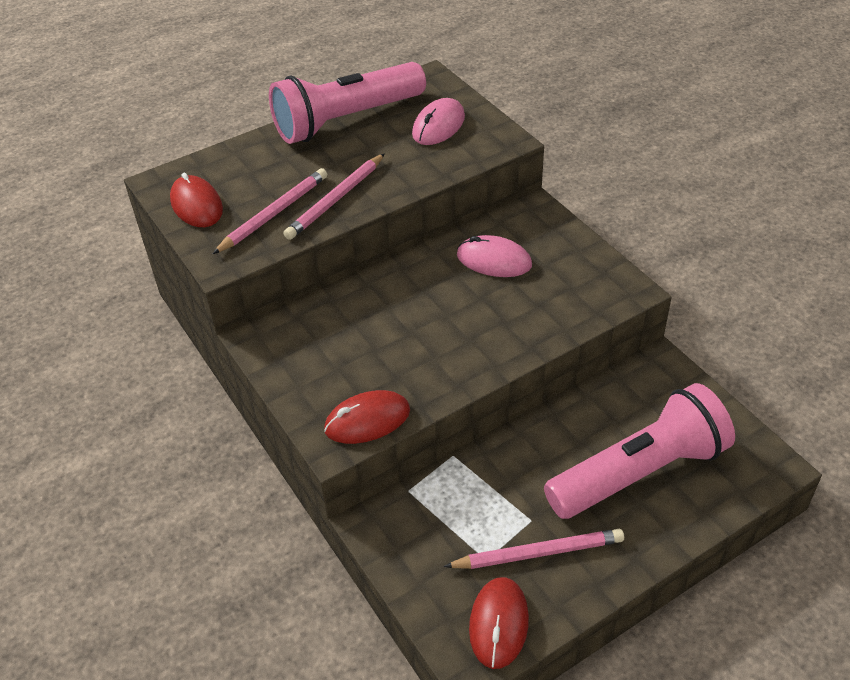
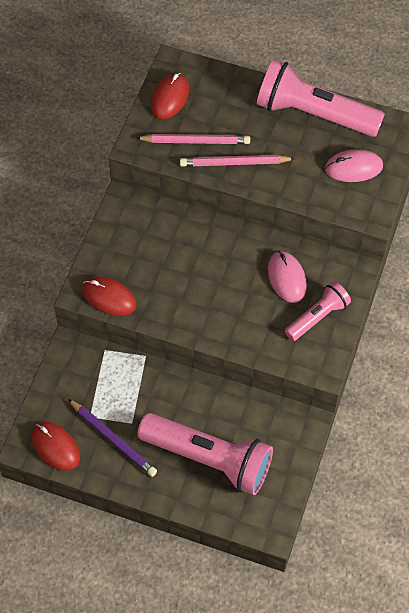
camera: 50 degrees right, 15 degrees up
pink pencil [444,529,624,569] -> purple pencil [68,399,157,477]
red mouse [469,577,529,669] -> red mouse turned 75 degrees clockwise [32,422,80,471]
none -> pink flashlight [285,281,351,341]

